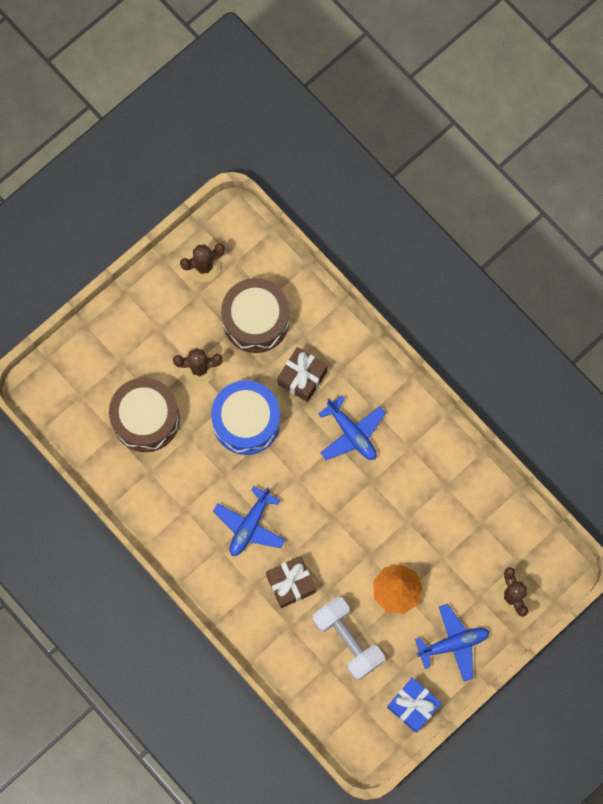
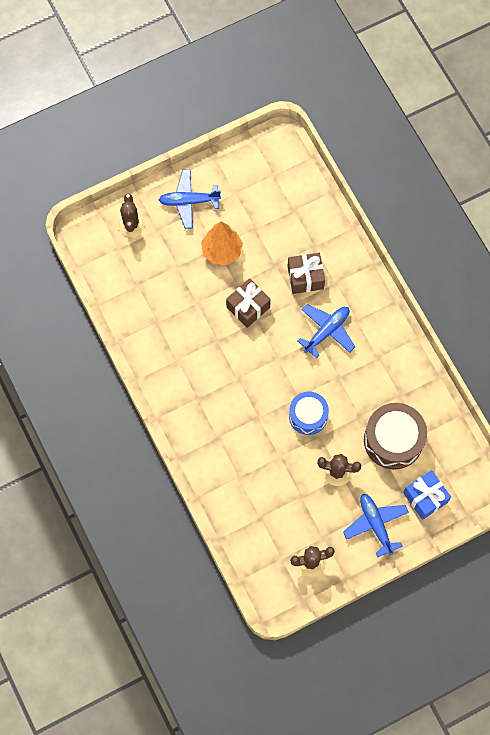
camera: 165 degrees left, 5 degrees down
blue drum [211,380,280,455] -> blue drum [289,392,329,435], size x0.66
brown drum [221,278,289,353] -> none
brown gift [277,347,327,402] -> brown gift moved to [226,278,271,328]
white dumbbell [313,597,385,680] -> none
blue plane [318,395,386,460] -> blue plane moved to [343,494,409,557]
blue gift [387,678,442,733] -> blue gift moved to [403,470,451,520]

